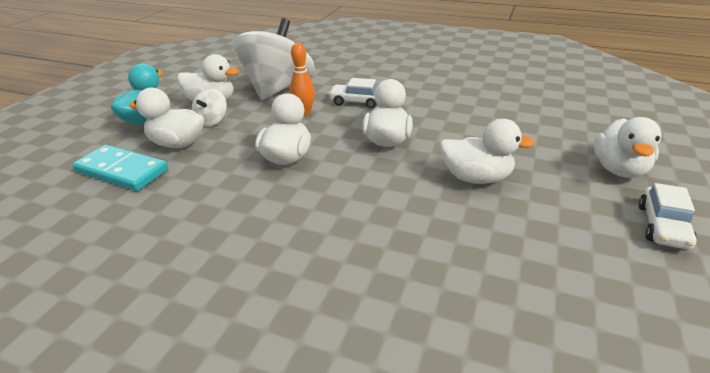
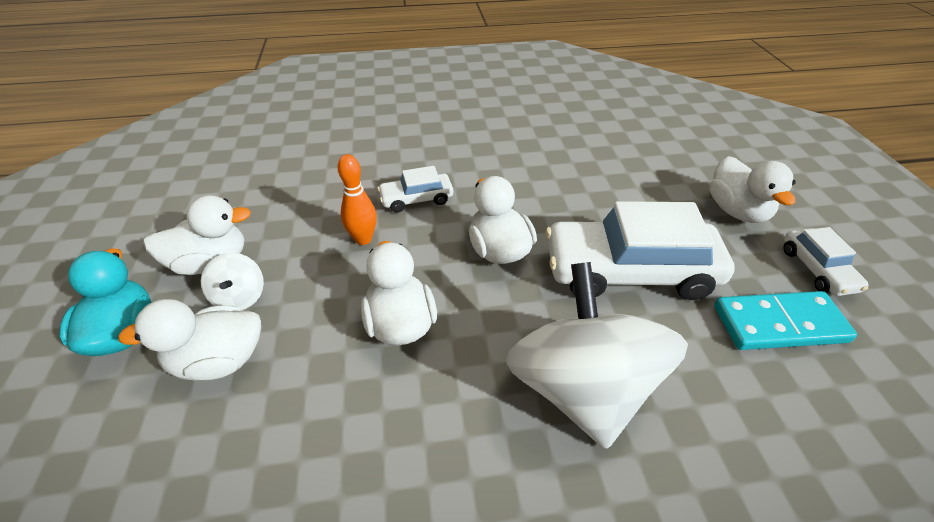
camera: 30 degrees left, 10 degrees up
turquoise domino [72,145,168,191] -> turquoise domino moved to [714,291,857,350]
white spinning top [233,18,315,100] -> white spinning top moved to [505,262,688,449]
white duck [440,119,535,184] -> white car [545,201,735,300]

